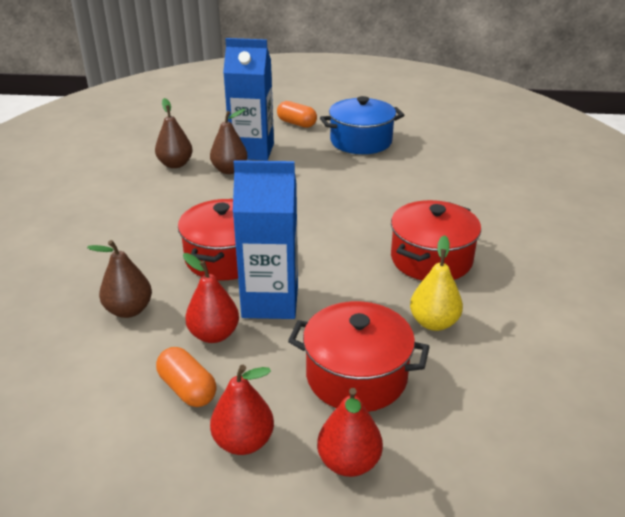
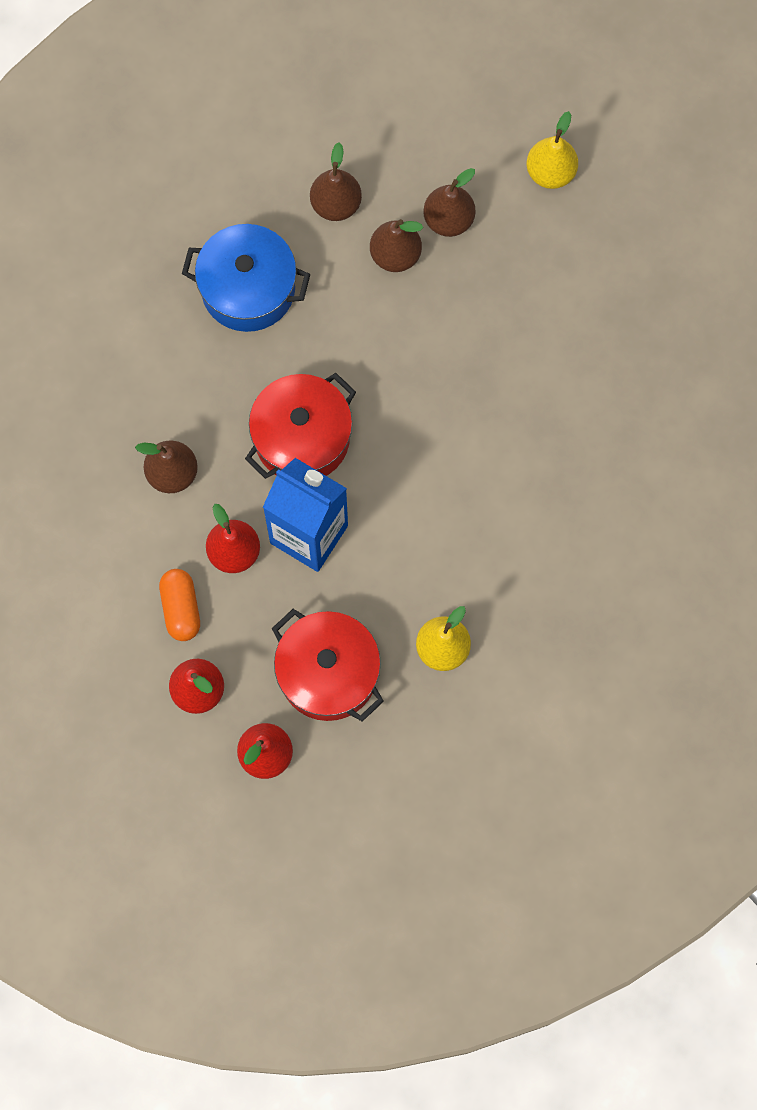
camera: 30 degrees right, 40 degrees up
blue carton [223,38,274,160] -> brown pear [423,168,475,237]
orange capsule [277,101,317,128] -> yellow pear [527,111,578,189]
blue pot [320,96,404,154] -> blue pot moved to [182,224,310,332]
red pot [391,200,481,281] -> none

